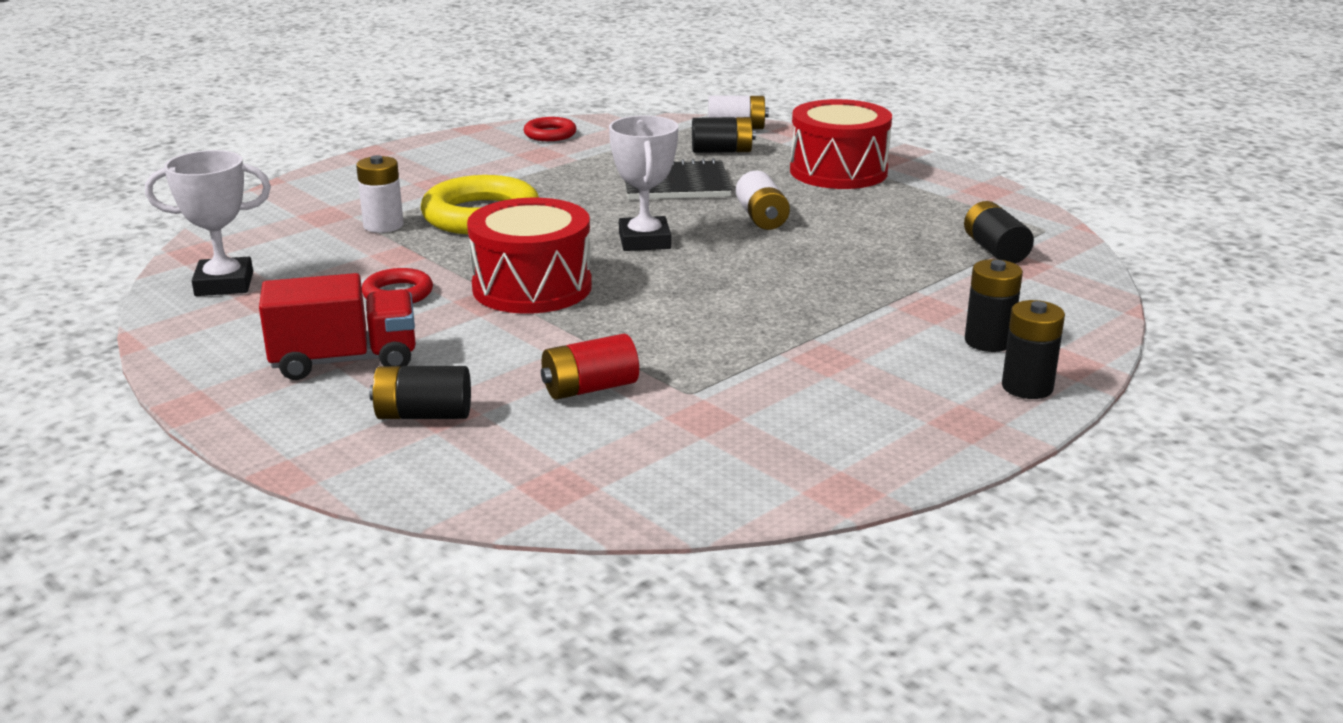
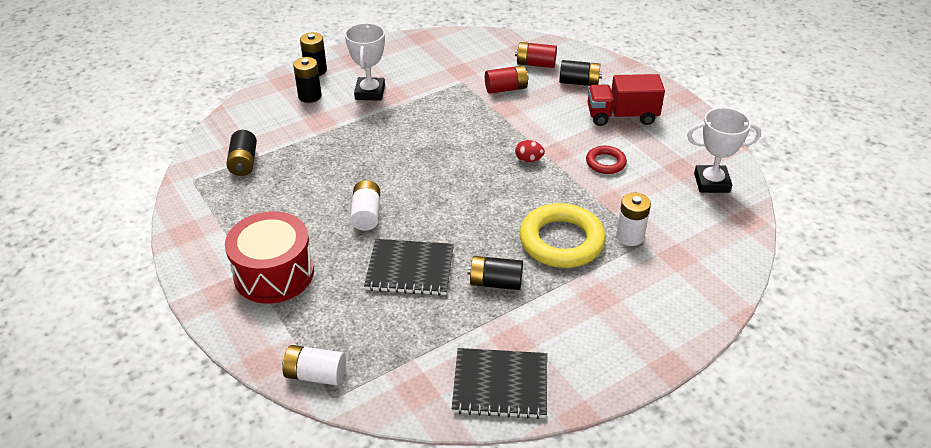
camera: 170 degrees left, 15 degrees up
red drum [467,198,592,314] -> red egg [515,140,545,162]
red ring [524,117,576,141] -> black notebook [452,348,547,419]
white trophy [609,116,678,251] -> white trophy moved to [345,23,385,101]
black battery [692,117,756,153] -> black battery moved to [467,256,523,290]
none -> red battery [515,42,557,68]

